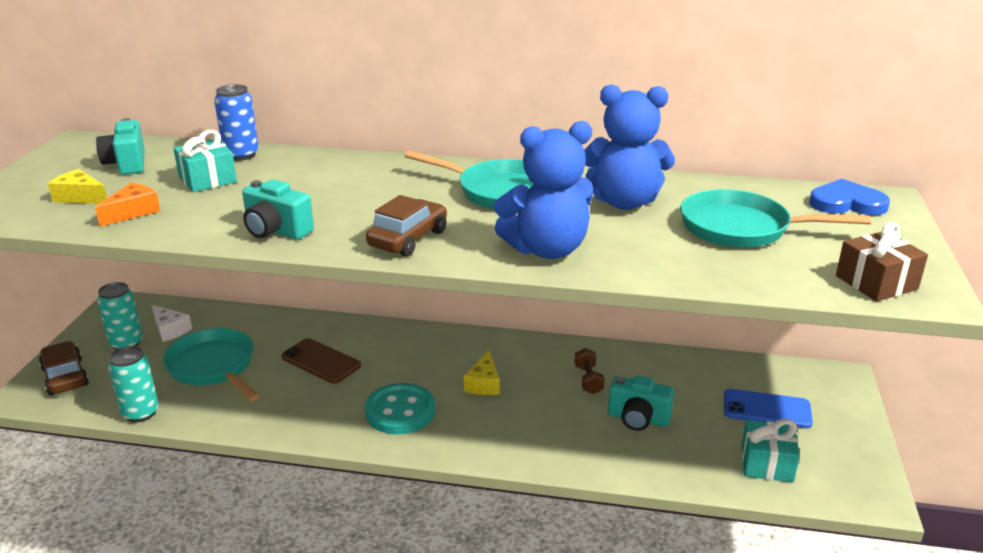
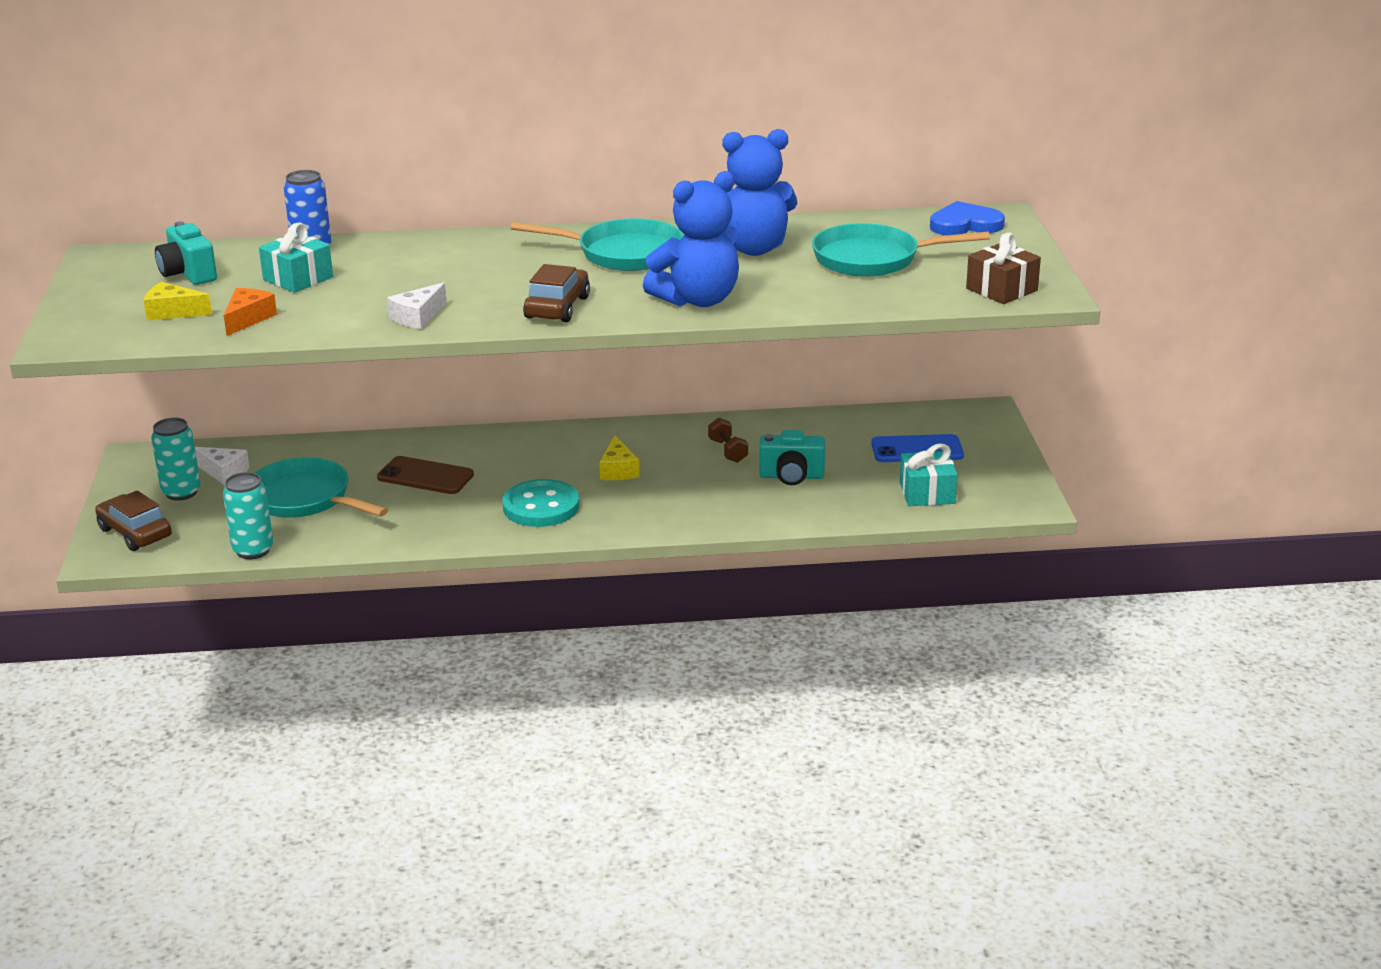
camera: 15 degrees left, 0 degrees up
turquoise camera [242,179,314,240] -> white cheese [387,282,447,329]

